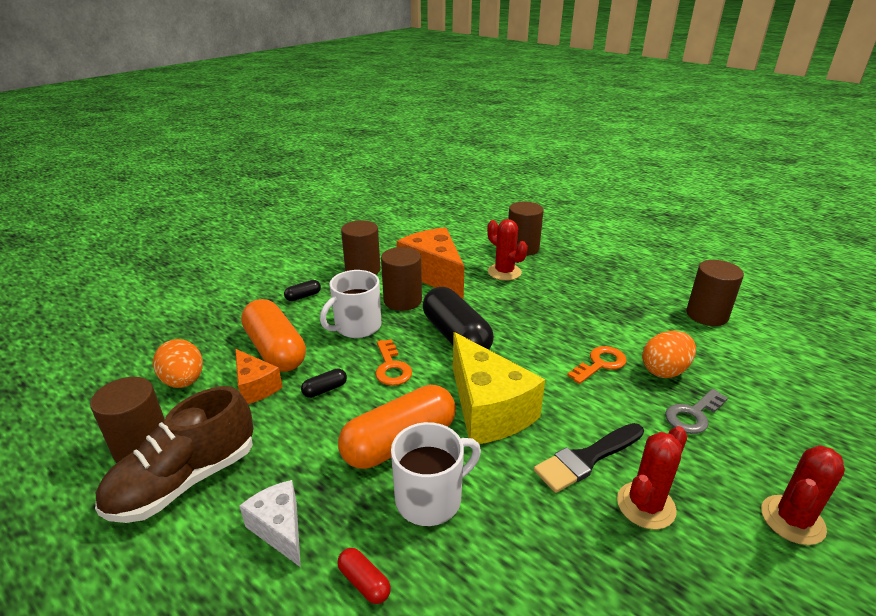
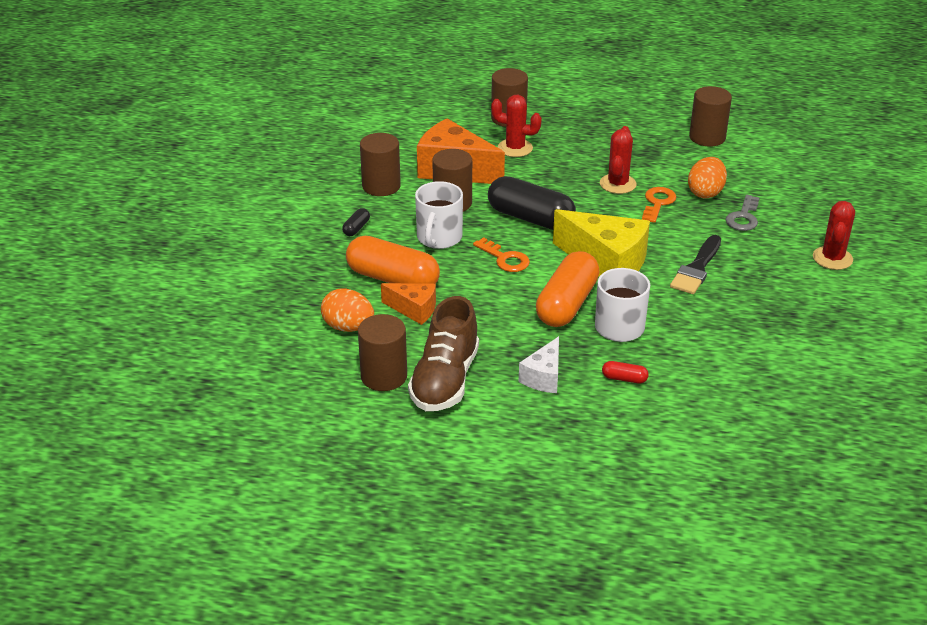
camera: 30 degrees left, 5 degrees up
white cheese [239,480,301,567] -> white cheese turned 90 degrees counterclockwise [519,336,559,393]
black capsule [301,368,347,398] -> none
red cactus [617,426,687,530] -> red cactus moved to [600,126,636,194]

